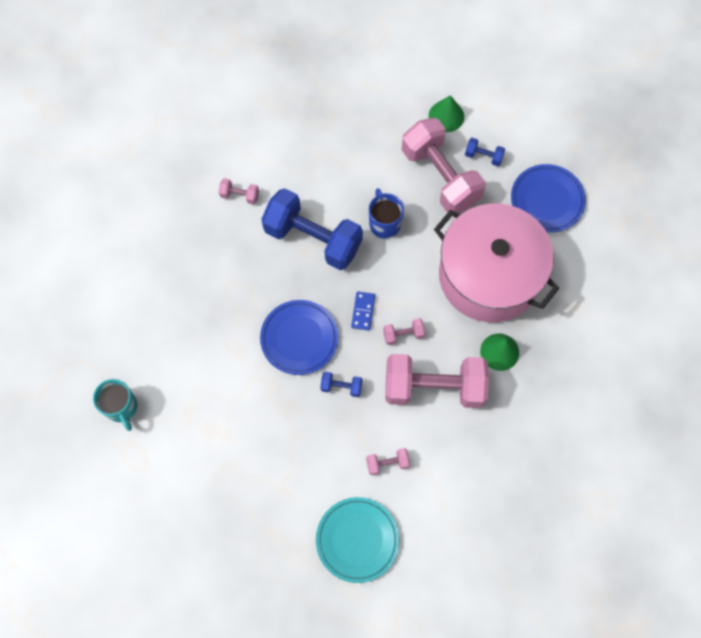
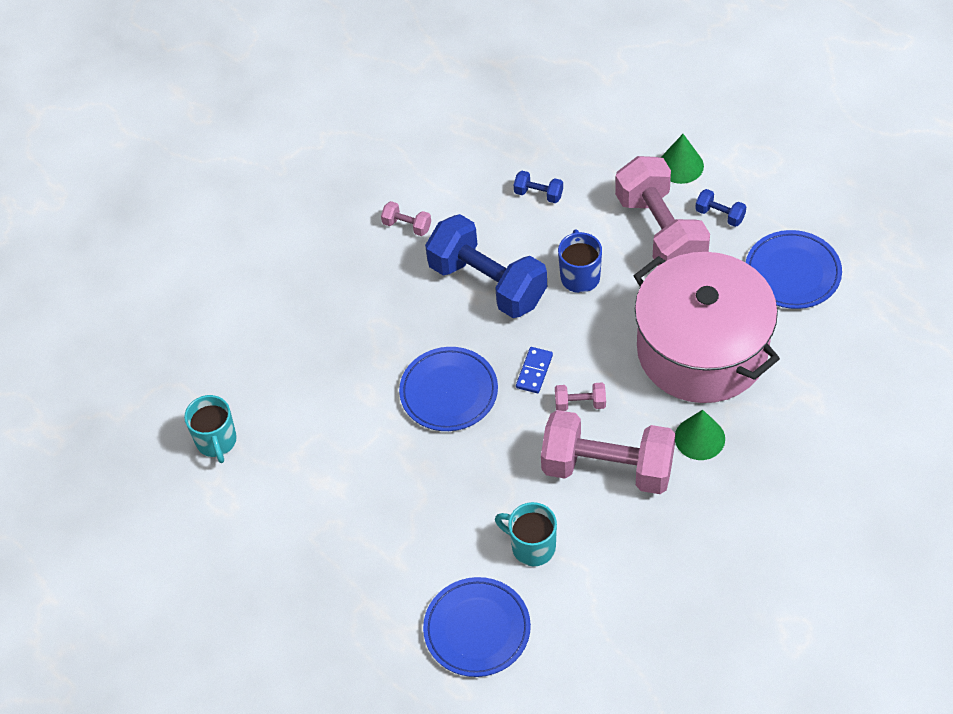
camera: 15 degrees right, 15 degrees down
turquoise plate [316,497,400,583] -> blue plate [423,577,531,677]
blue dumbbell [320,372,363,397] -> blue dumbbell moved to [514,171,563,203]
pink dumbbell [366,448,410,475] -> turquoise mug [495,502,557,566]

